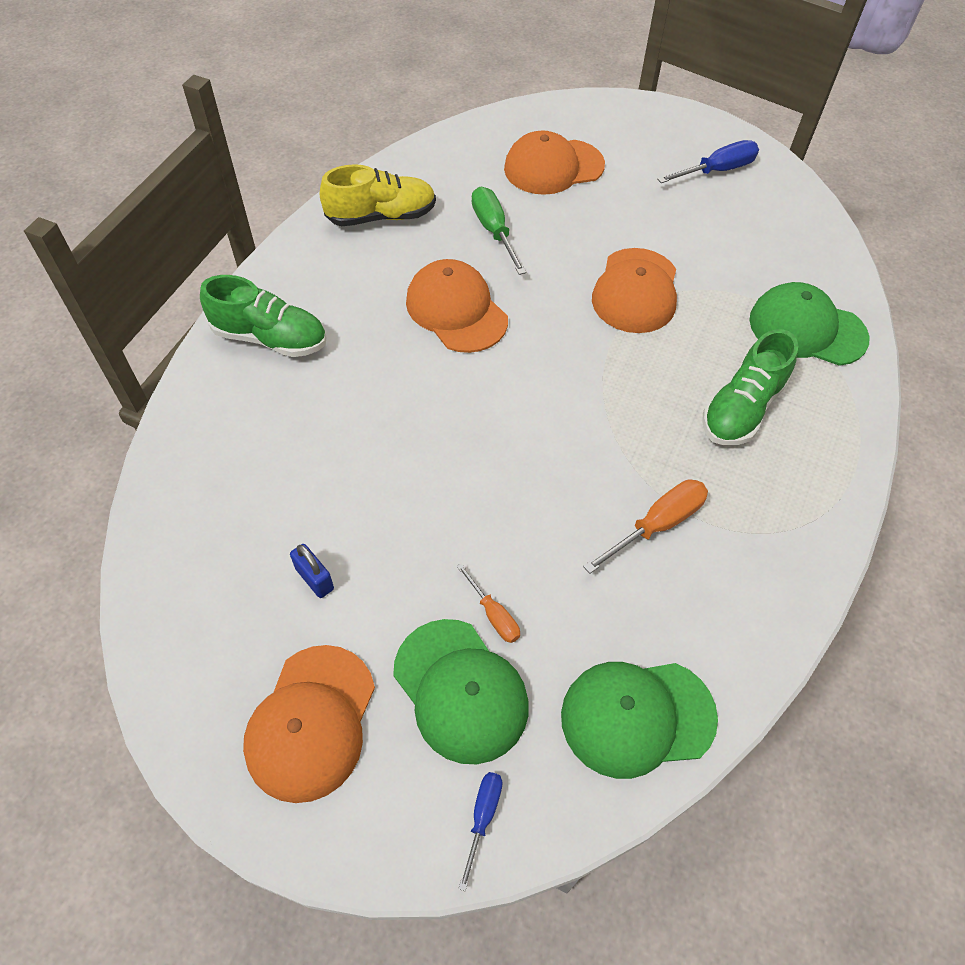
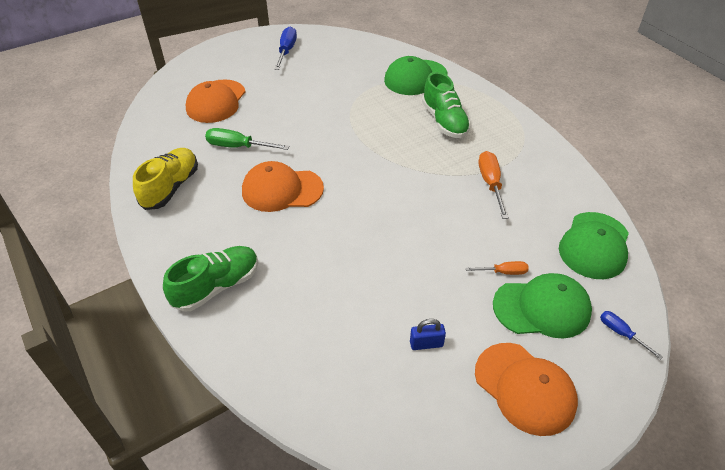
camera: 55 degrees left, 10 degrees down
orange cap [592,248,677,333] -> none

